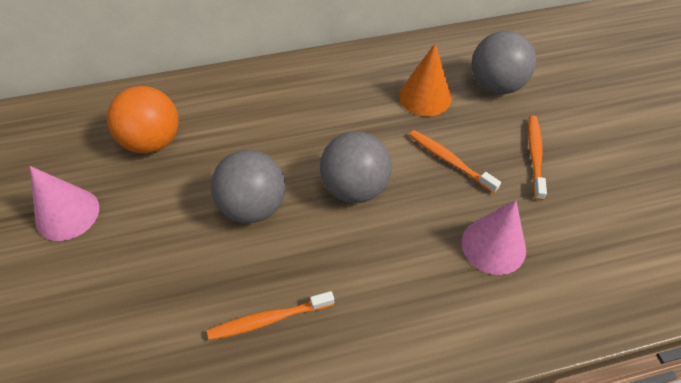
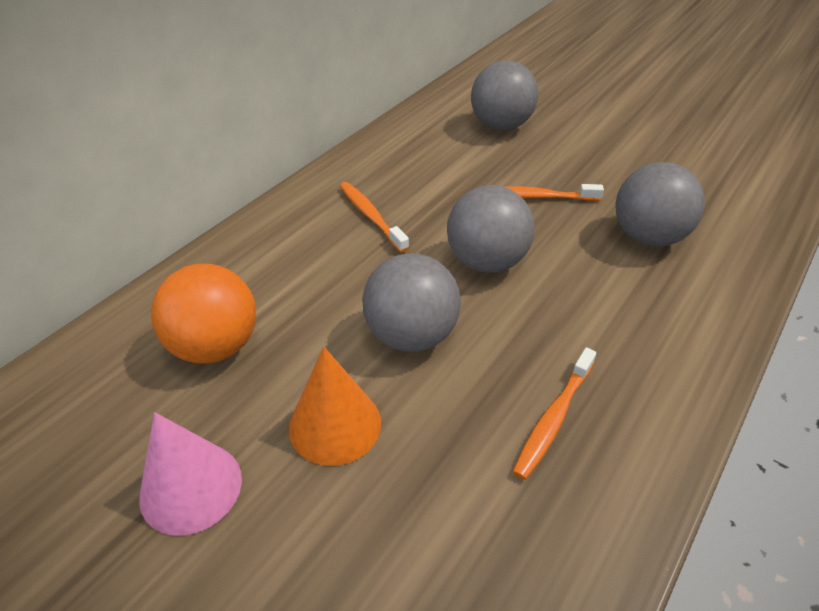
camera: 40 degrees left, 10 degrees down
orange cone [399,44,452,116] -> orange cone moved to [289,347,381,466]
pink cone [462,200,526,275] -> grey ball [615,162,705,247]
orange toothbrush [528,116,547,201] -> orange toothbrush moved to [340,182,409,252]

